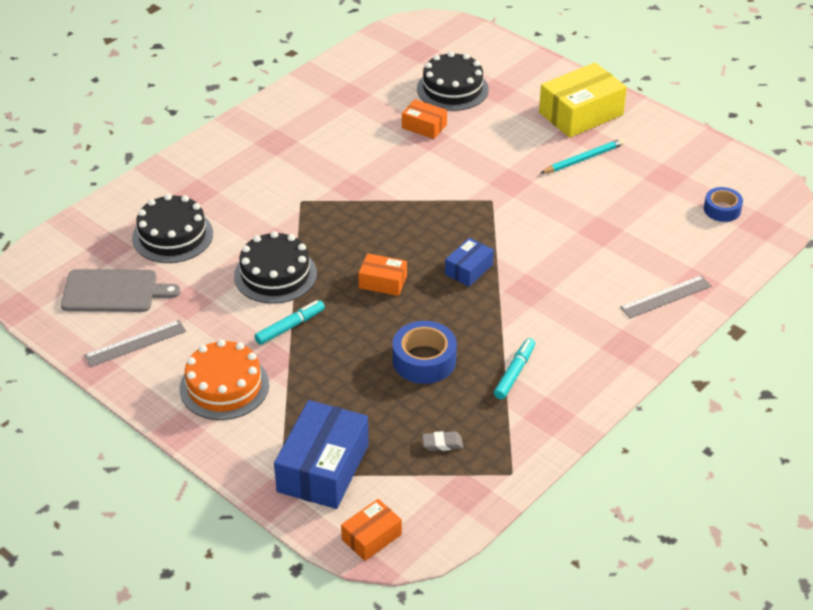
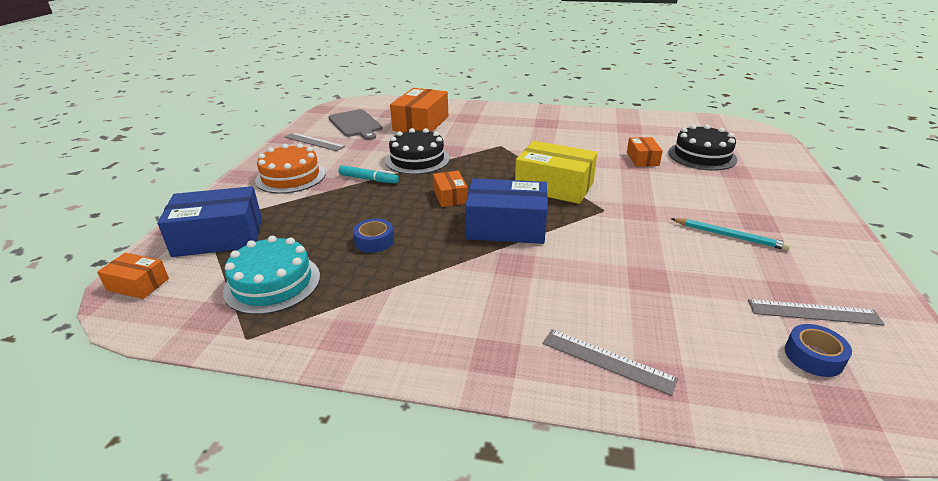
camera: 60 degrees right, 10 degrees down
black cake [132,194,213,263] -> orange box [390,88,448,132]
blue tape [393,321,457,384] -> blue tape [353,219,394,253], size x0.64
grey eraser [422,431,463,451] -> turquoise cake [223,236,320,315]
blue box [445,238,494,287] -> blue box [465,179,548,244], size x1.88
turquoise marker [494,338,535,400] -> none
yellow box [539,63,627,138] -> yellow box moved to [515,141,597,204]
none -> grey ruler [748,299,885,325]

